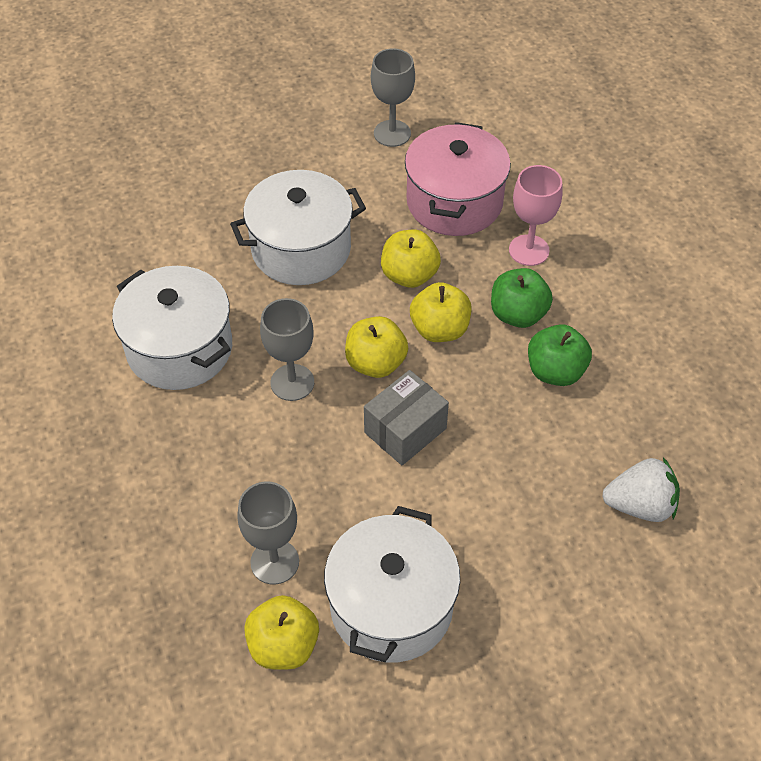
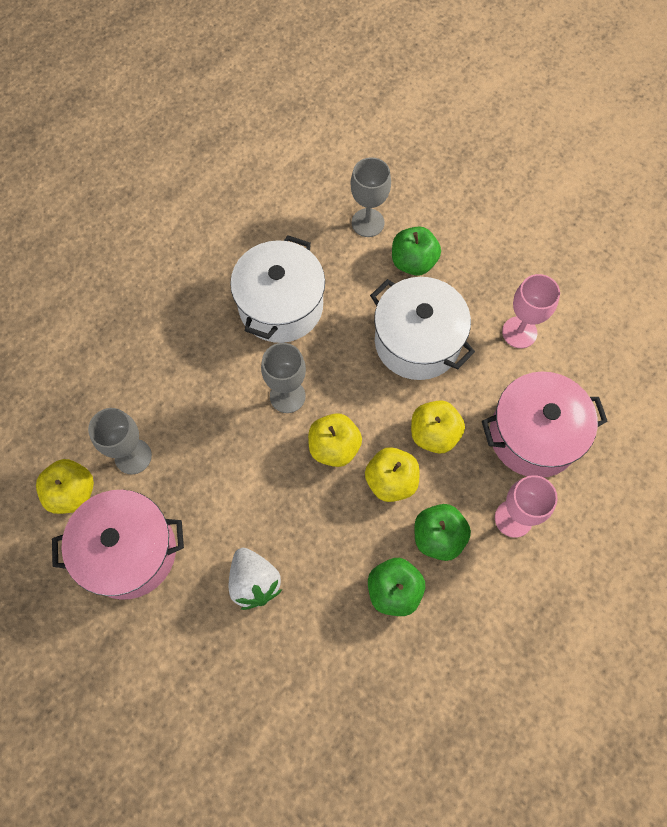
camera: 65 degrees right, 15 degrees up
white pot [324,506,460,662] -> pink pot [52,490,184,600]
grey box [364,370,449,465] -> none
grey goblet [371,48,415,147] -> grey goblet moved to [350,157,391,237]
white strawberry [602,457,680,522] -> white strawberry moved to [229,548,282,610]
none -> green apple [392,226,441,276]
none -> pink goblet [502,274,560,348]

